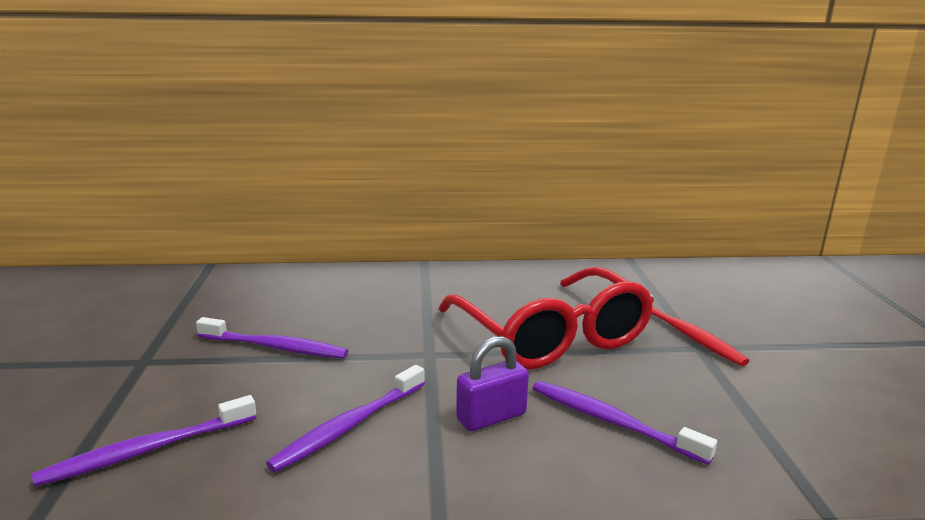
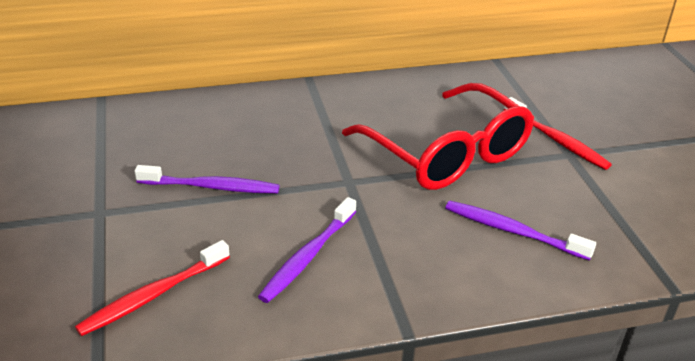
camera: 10 degrees left, 15 degrees up
purple toothbrush [32,395,256,487] -> red toothbrush [75,240,230,336]
purple padlock [456,336,529,431] -> none

